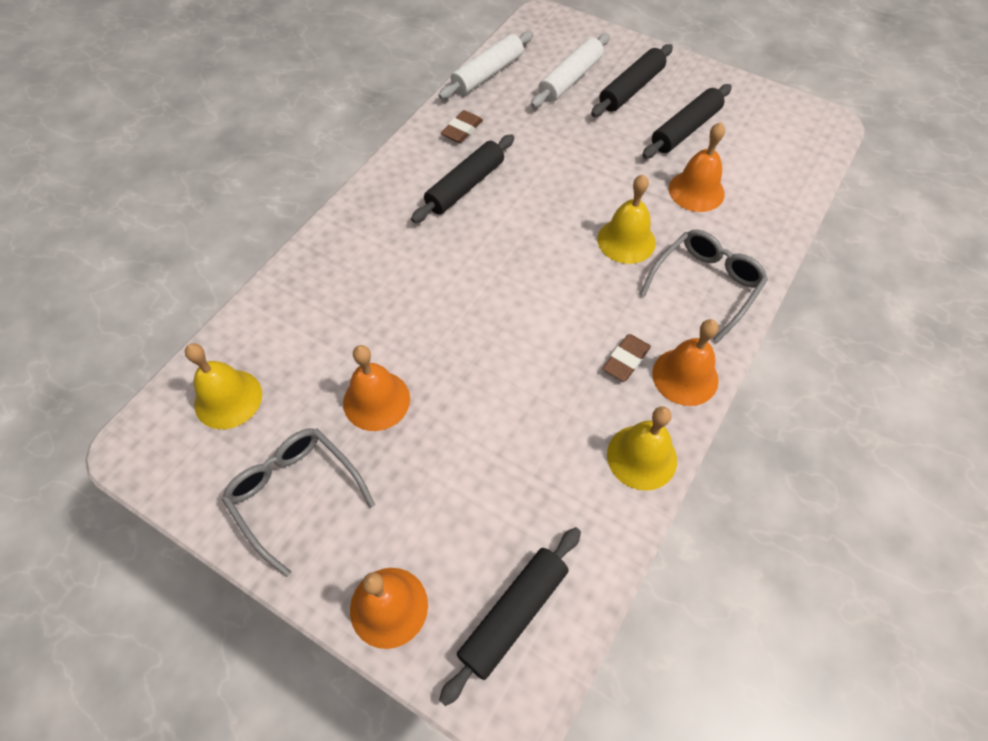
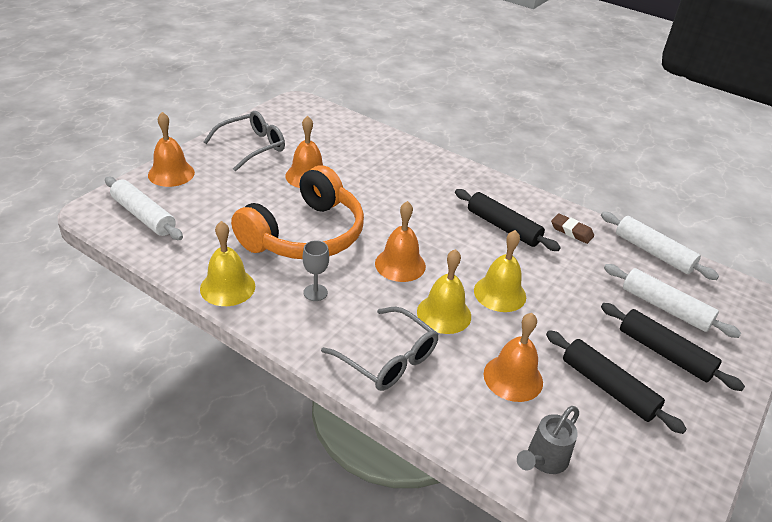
camera: 90 degrees right, 20 degrees down
yellow bell [185,343,262,429] -> yellow bell moved to [474,230,526,312]
black rolling pin [439,527,581,706] -> white rolling pin [105,177,183,240]
brown eraser [602,334,651,382] -> grey goblet [303,240,329,301]
orange bell [652,319,719,406] -> orange bell moved to [375,201,426,282]
none -> orange headphones [231,166,364,259]
none -> grey watering can [517,406,579,474]

